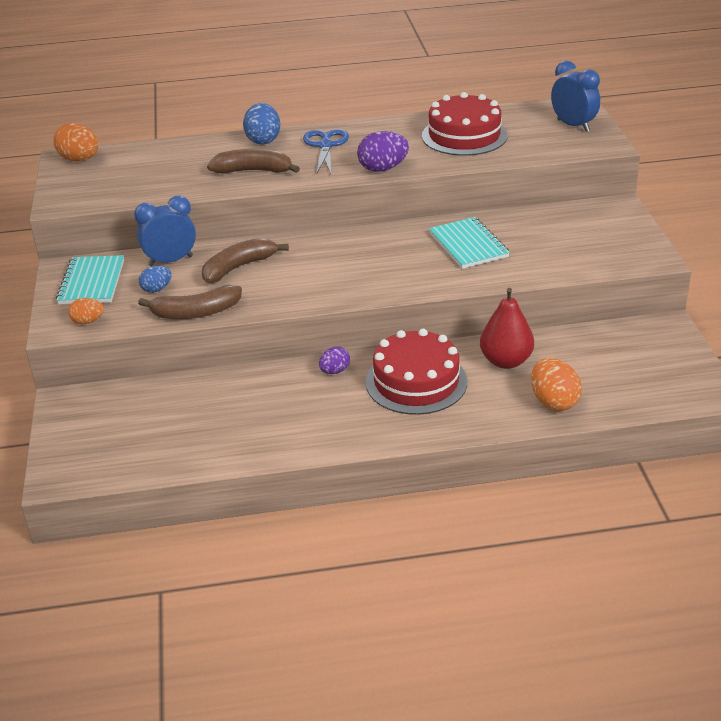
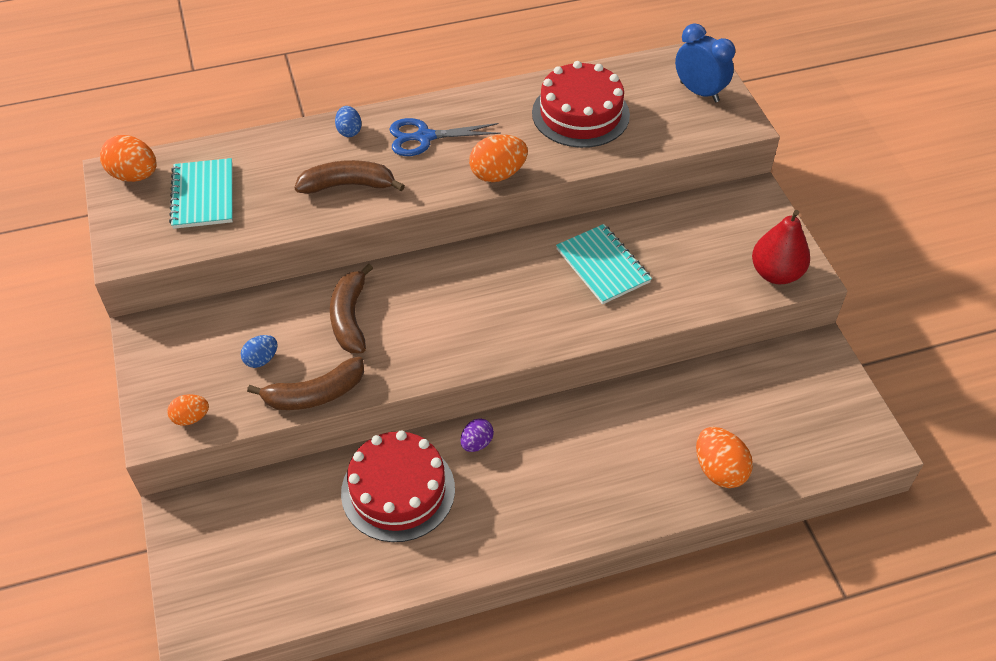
camera: 10 degrees left, 15 degrees up
turquoise notebook [56,255,124,304] -> turquoise notebook moved to [169,158,233,229]
blue clock [134,196,196,266] -> none
brown banana [202,238,289,283] -> brown banana turned 45 degrees counterclockwise [330,263,373,353]
blue egg [243,103,280,144] -> blue egg [335,106,362,137], size x0.60
blue scissors [303,129,349,174] -> blue scissors turned 90 degrees counterclockwise [389,118,501,156]
purple egg [357,131,409,172] -> orange egg [469,135,528,182]
red cake [366,329,467,415] -> red cake moved to [341,431,455,542]
red pear [480,288,534,369] -> red pear moved to [752,210,810,284]

